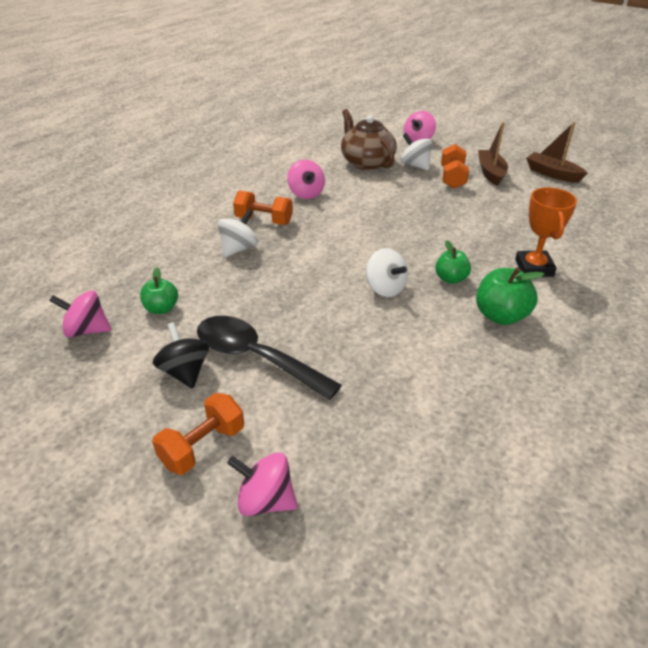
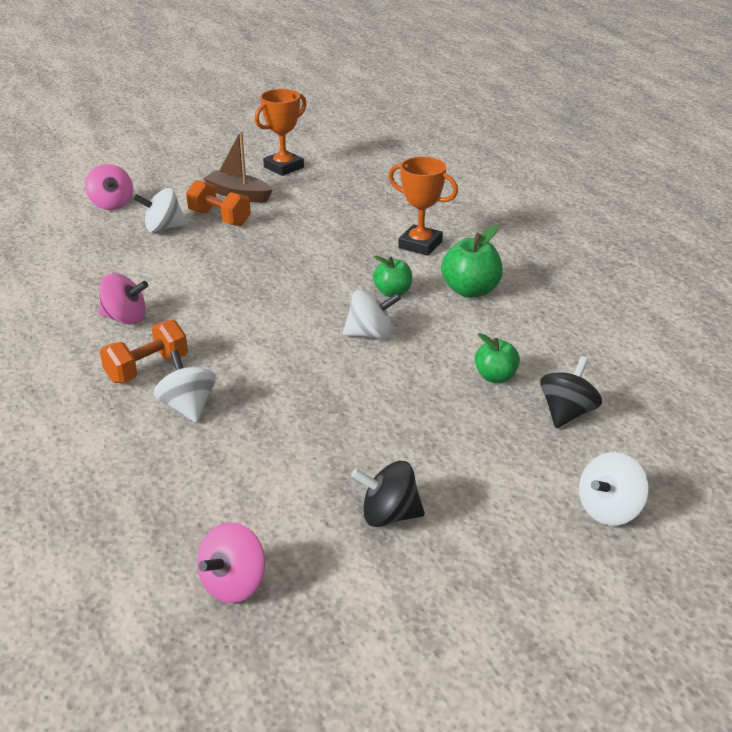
camera: 60 degrees left, 5 degrees down
green apple [140,267,178,314] -> green apple moved to [475,333,520,383]
orange dumbbell [152,393,244,475] -> none
black spoon [197,316,342,400] -> none
pink spinning top [227,452,298,516] -> white spinning top [579,452,649,526]
brown teapot [341,109,397,170] -> none
brown boat [526,122,588,183] -> orange trophy [255,89,307,176]
none -> black spinning top [540,356,602,428]

